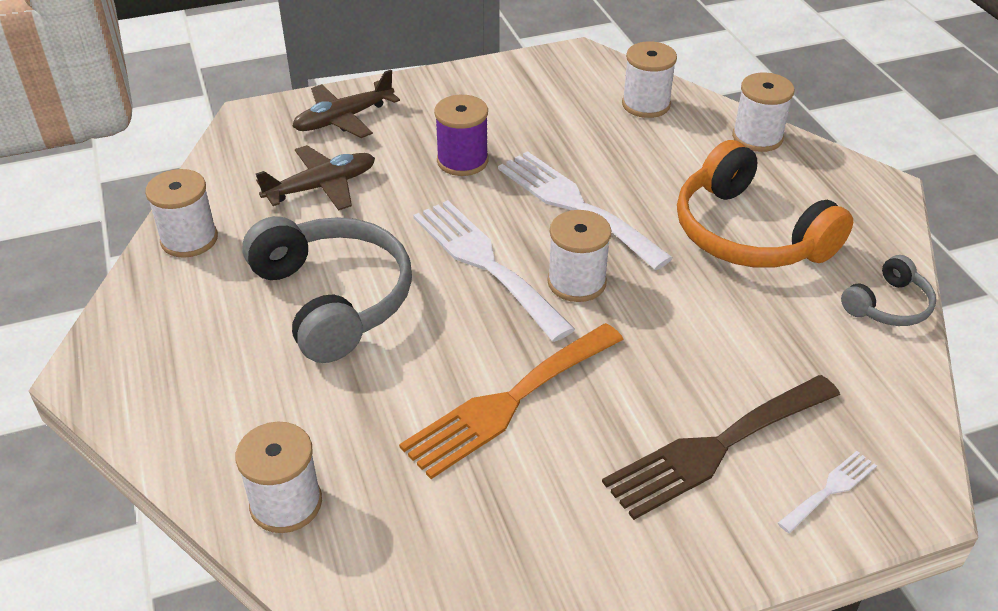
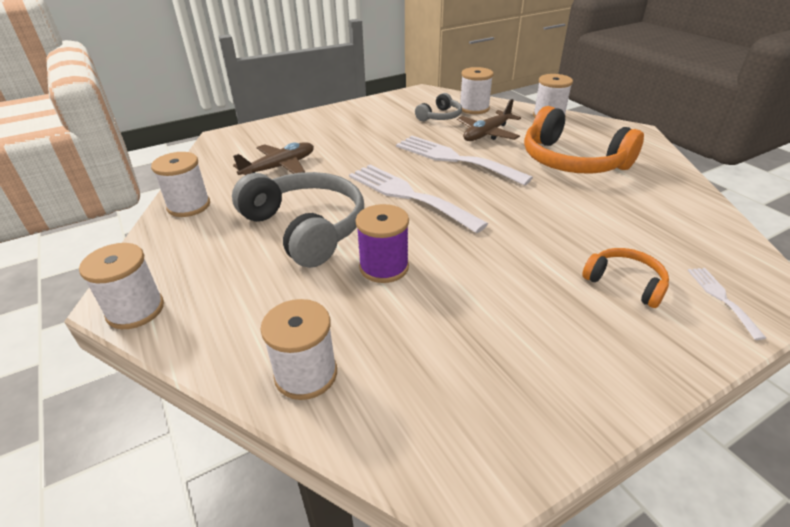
camera: 10 degrees left, 5 degrees down
brown plane [292,70,400,138] -> brown plane moved to [457,99,521,141]
orange fork [399,323,624,479] -> none
purple spool [434,95,489,176] -> purple spool moved to [356,204,409,283]
white spool [547,210,612,302] -> white spool moved to [79,243,164,329]
brown fork [602,375,840,520] -> orange headphones [582,248,669,308]
white fork [778,451,877,533] -> white fork turned 45 degrees counterclockwise [687,268,766,340]
grey headphones [841,255,936,326] -> grey headphones moved to [415,93,462,122]

